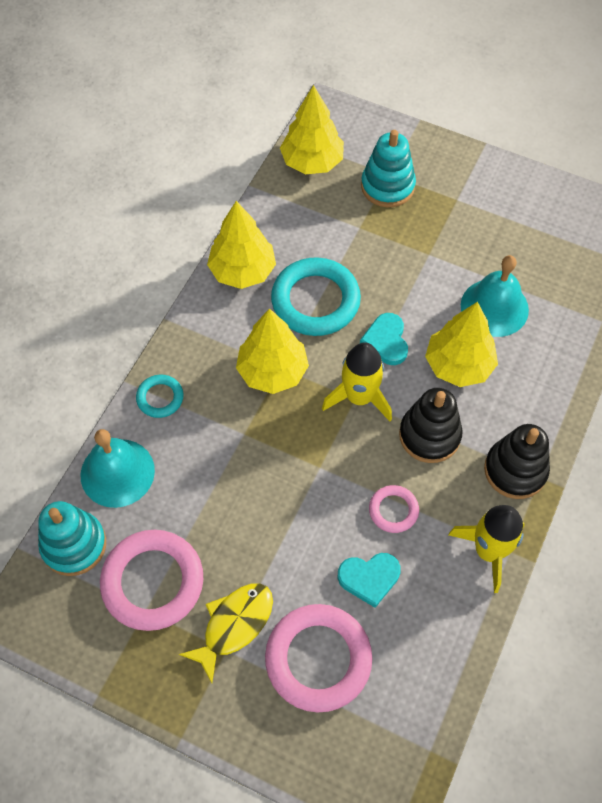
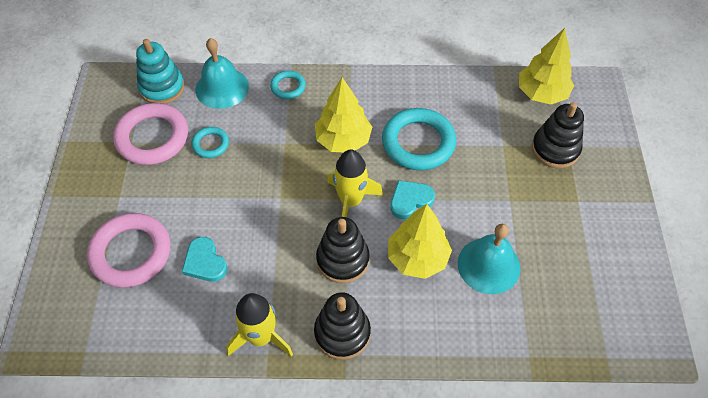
camera: 65 degrees right, 5 degrees down
yellow fish [179,583,273,683] -> none
yellow tree [207,201,276,289] -> none
turquoise stacking toy [361,130,416,207] -> black stacking toy [532,102,584,168]
pink ring [369,485,419,533] -> none
none -> turquoise ring [191,127,229,158]

